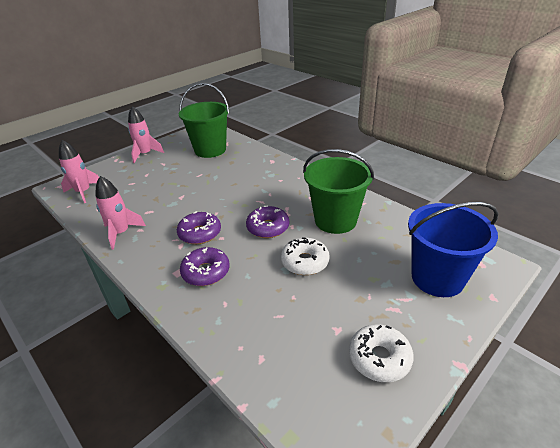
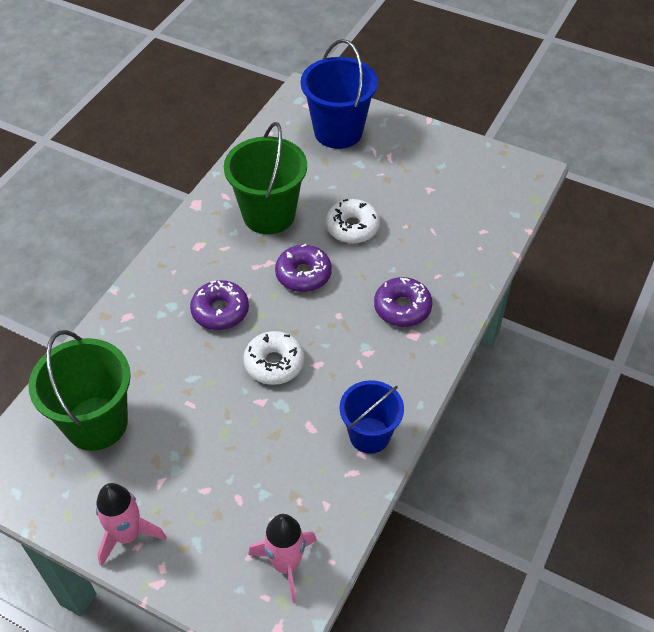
camera: 110 degrees left, 15 degrees up
pink rocket [95,176,146,249] -> blue bucket [340,380,404,454]
purple donut [177,211,221,244] -> purple donut moved to [190,280,249,330]
white donut [349,324,414,382] -> white donut moved to [243,331,304,385]

